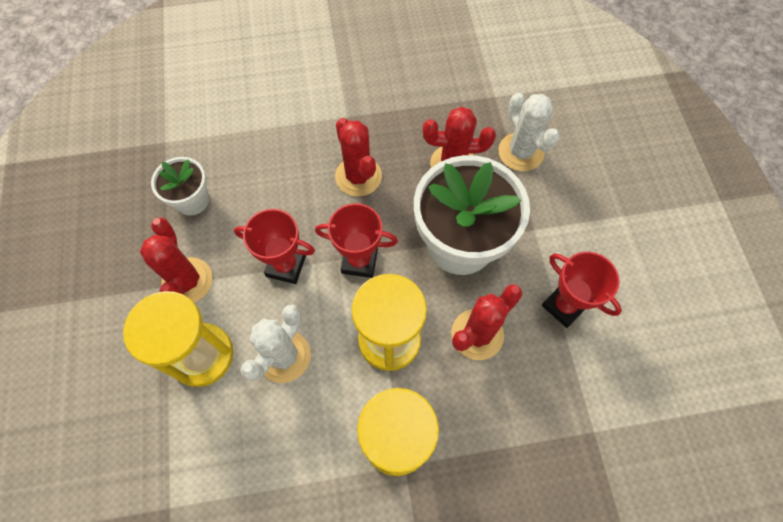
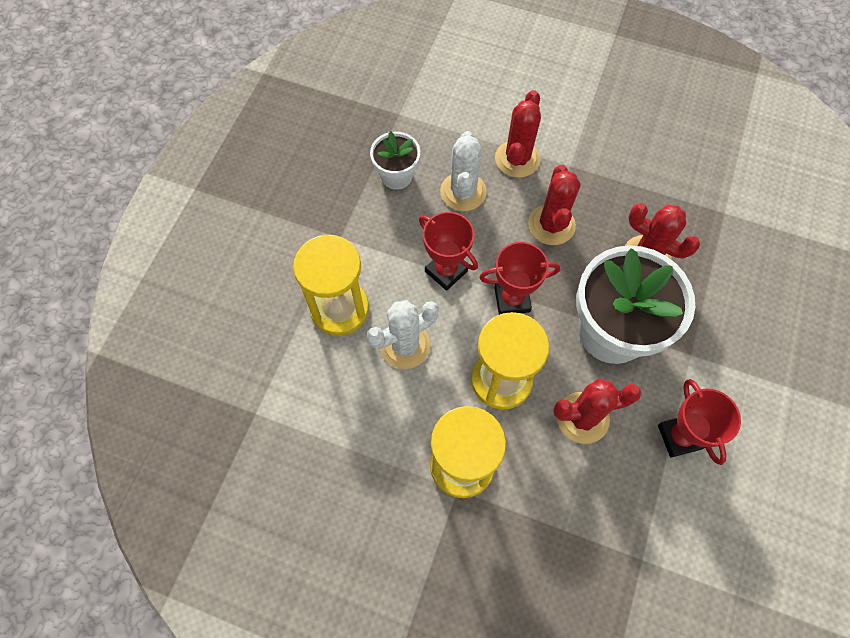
camera: 30 degrees right, 0 degrees up
red cactus [140,217,213,303] -> red cactus moved to [495,90,541,178]
red trophy [315,203,398,278] -> red trophy turned 45 degrees counterclockwise [479,242,560,315]
white cactus [498,93,560,171] -> white cactus moved to [440,131,487,211]

